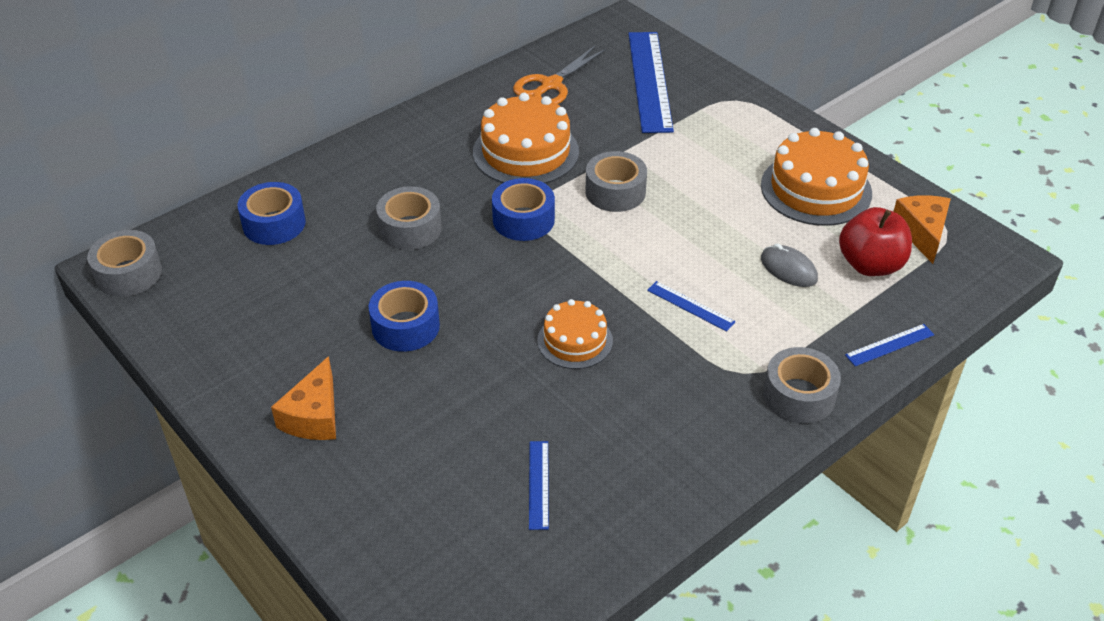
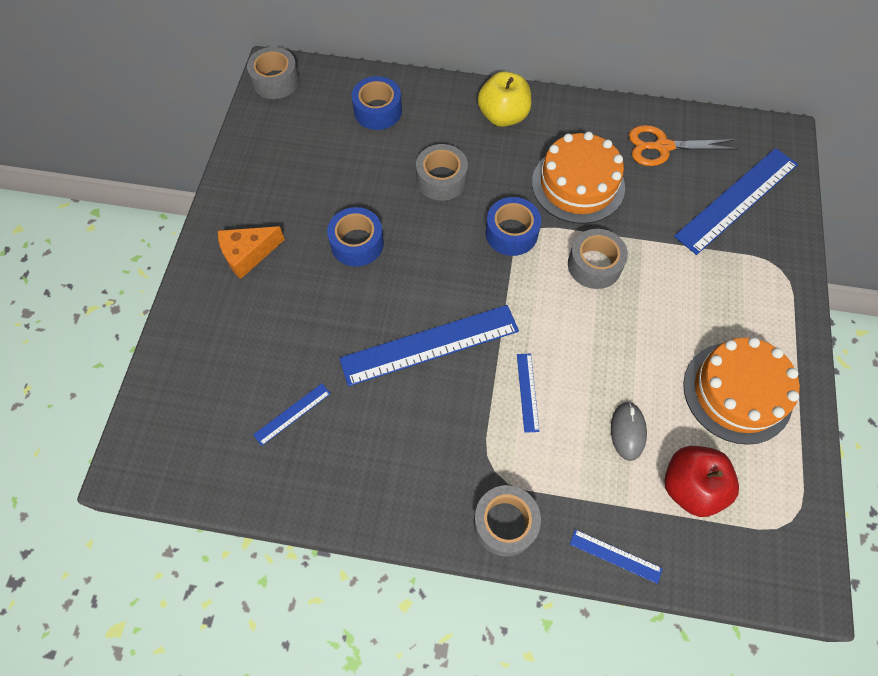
camera: 50 degrees right, 20 degrees up
orange cake [537,299,613,369] -> blue ruler [339,305,519,386]
orange cheese [893,195,951,264] -> none
none -> yellow apple [478,71,531,127]

